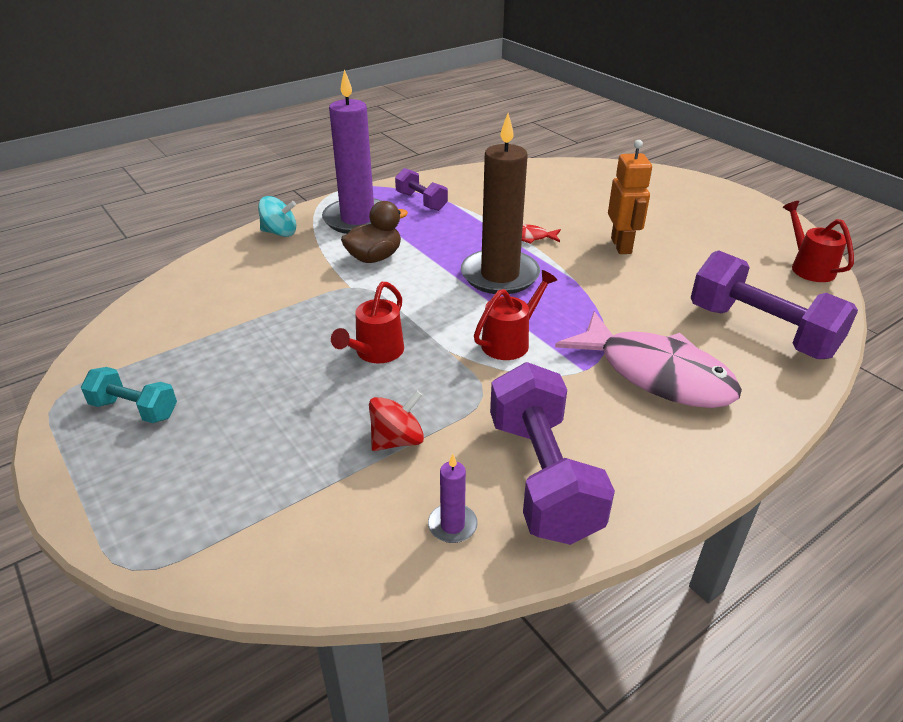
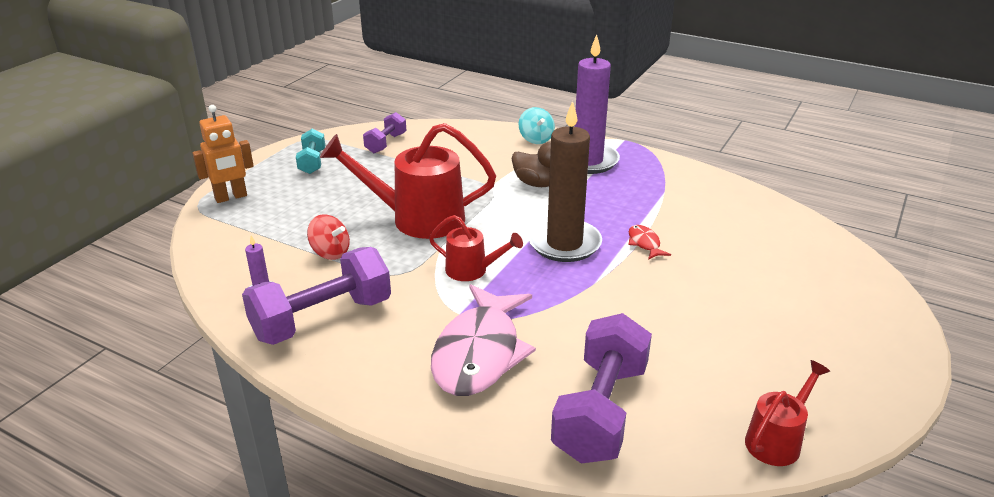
camera: 65 degrees right, 5 degrees down
red watering can [331,282,404,363] -> red watering can [320,123,496,239], size x1.89
purple dumbbell [395,168,448,211] -> purple dumbbell moved to [363,112,407,153]
orange robot [608,140,652,254] -> orange robot moved to [192,105,254,203]

